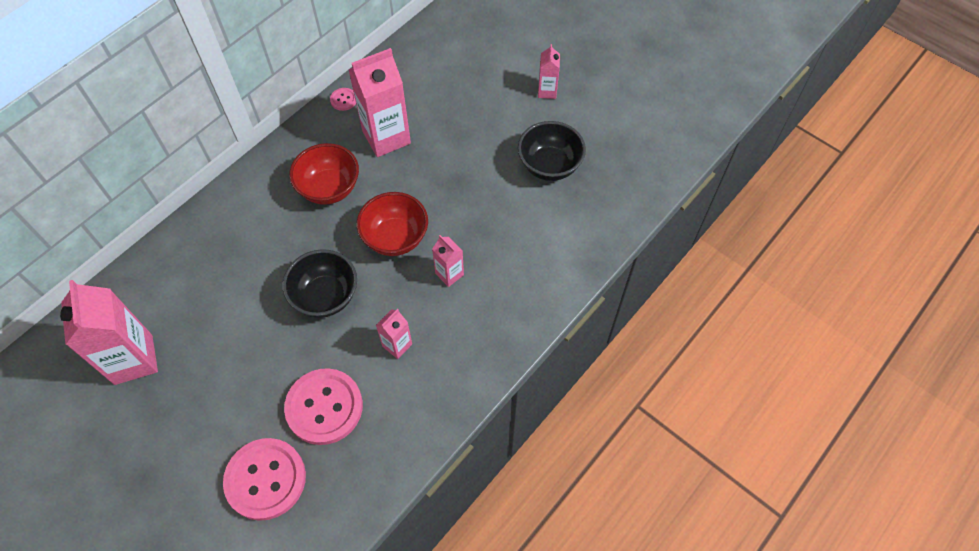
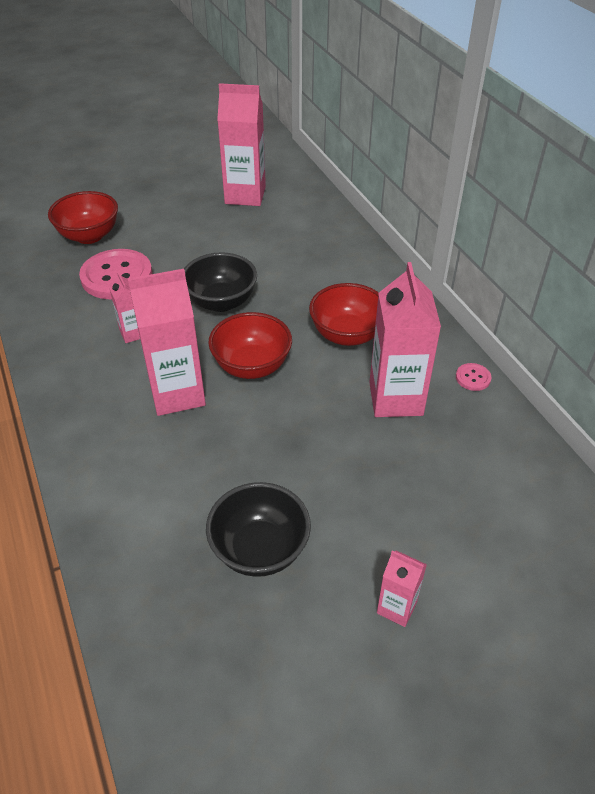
camera: 115 degrees right, 15 degrees down
pink button [223,438,306,521] -> red bowl [48,191,118,244]
pink carton [432,235,464,287] -> pink carton [128,269,206,416], size x1.98

